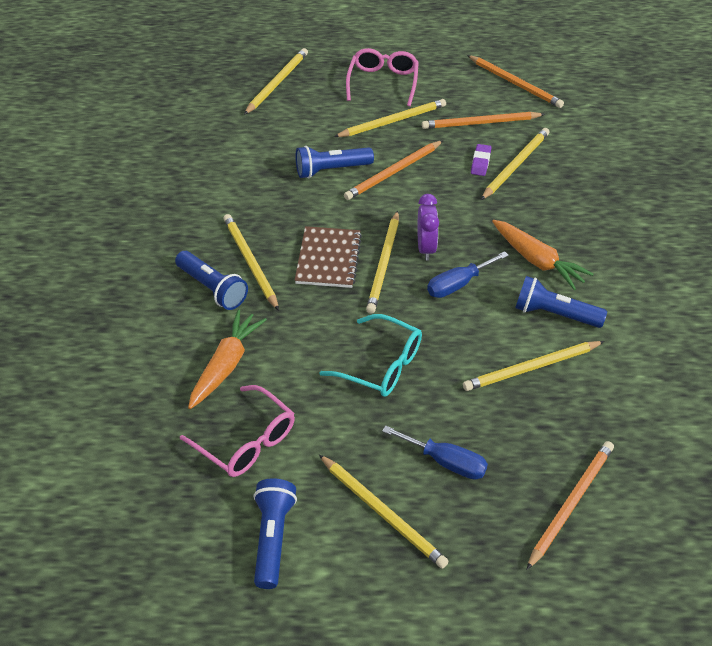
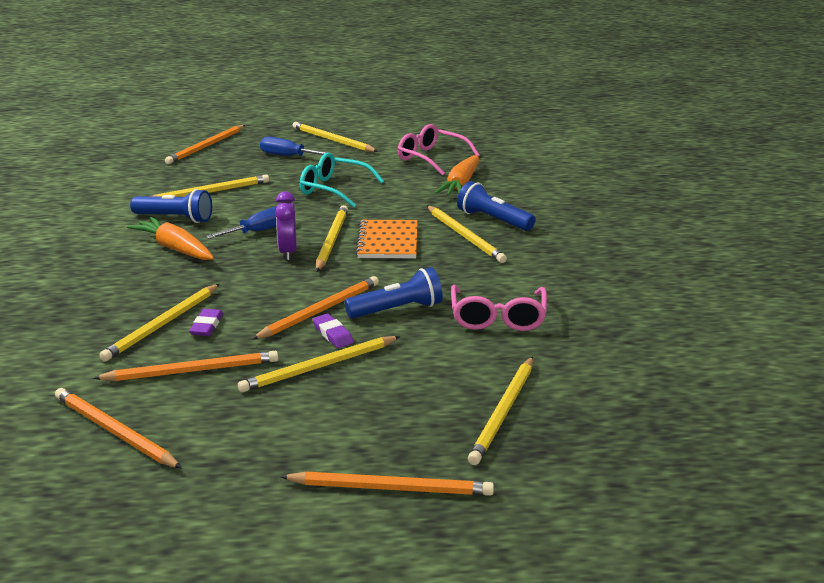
camera: 175 degrees right, 20 degrees down
blue flashlight [254,479,297,589] -> none
brown notebook [295,226,362,288] -> orange notebook [355,220,418,258]
pink glasses [346,48,419,106] -> pink glasses moved to [451,285,547,331]
none -> orange pencil [280,472,494,496]
none -> purple eraser [312,314,353,348]

